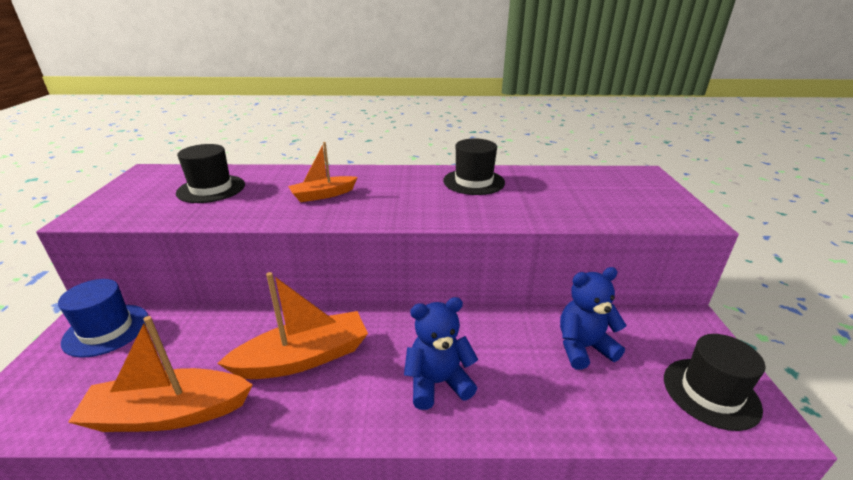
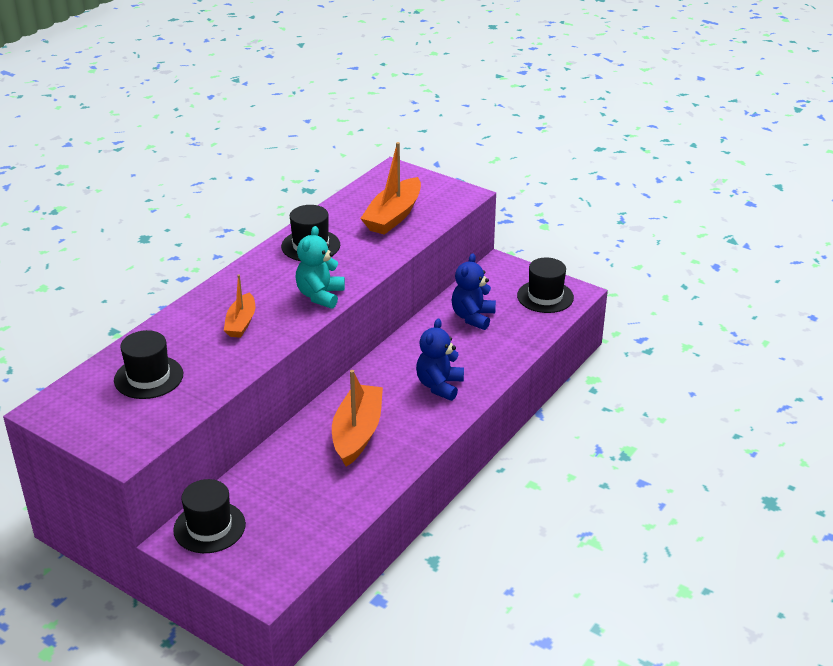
camera: 55 degrees left, 5 degrees up
blue hat [58,279,148,358] -> black hat [173,479,246,553]
orange boat [68,316,253,432] -> orange boat moved to [360,142,421,235]
none -> turquoise teddy bear [295,226,345,309]

